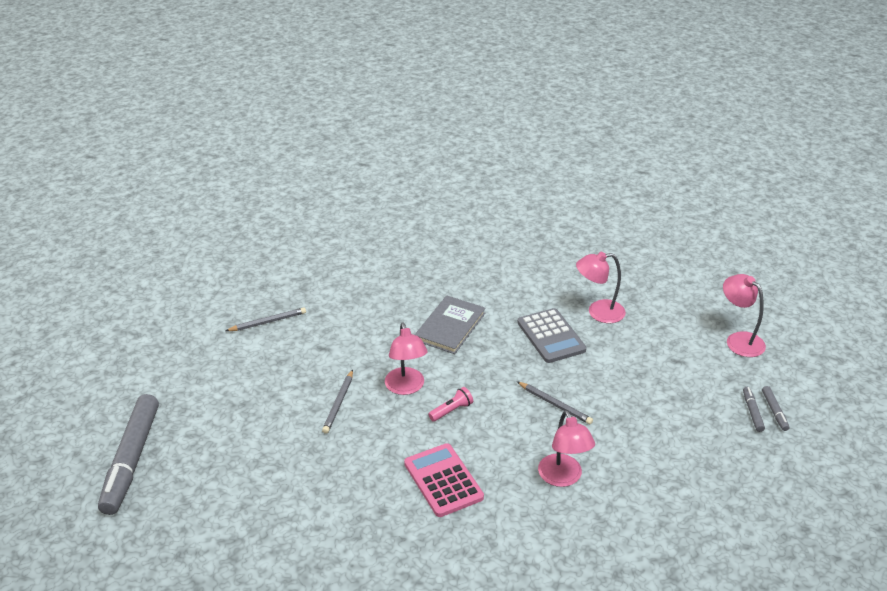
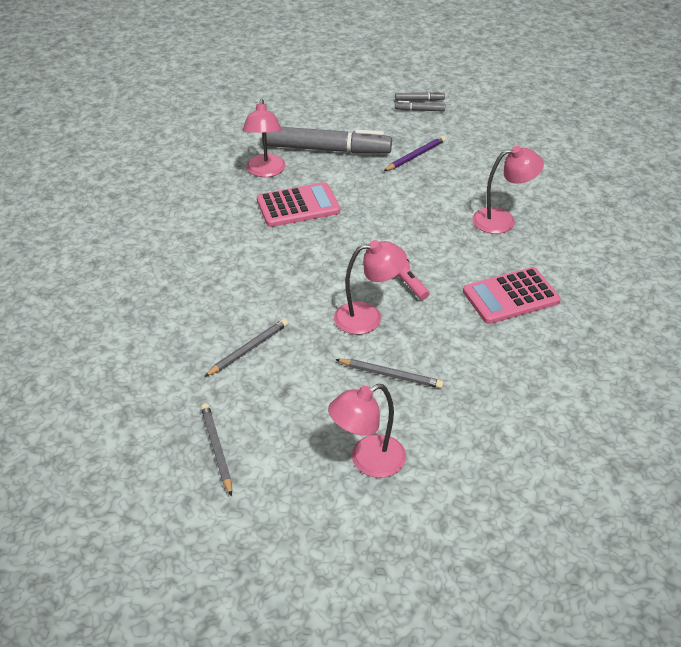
camera: 85 degrees left, 5 degrees up
grey marker [98,394,159,515] -> grey marker moved to [262,127,392,154]
grey book [415,296,486,354] -> none
grey pencil [517,381,593,425] -> grey pencil moved to [204,319,288,377]
grey calculator [518,308,586,363] -> pink calculator [257,182,340,227]
pink lamp [723,274,766,357] -> pink lamp moved to [328,384,406,478]
none -> purple pencil [384,136,446,171]

